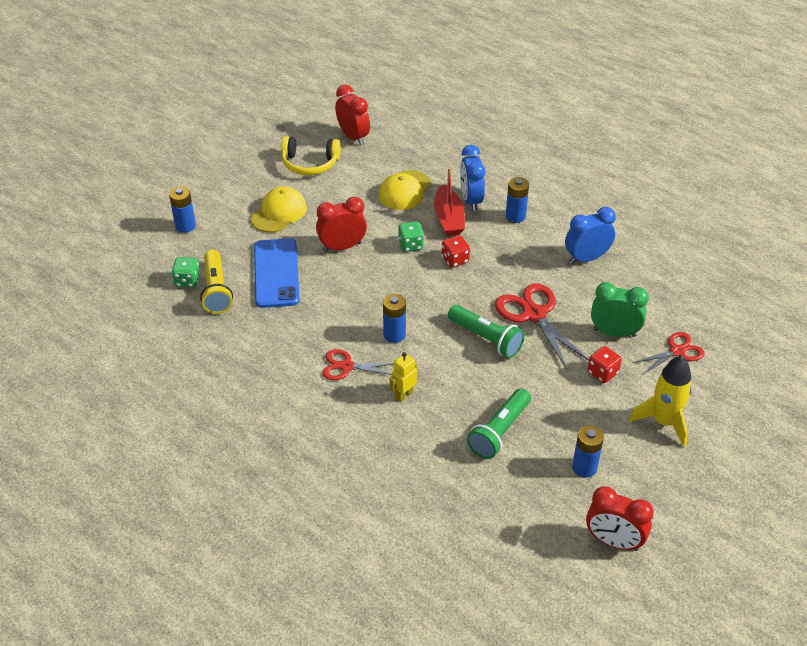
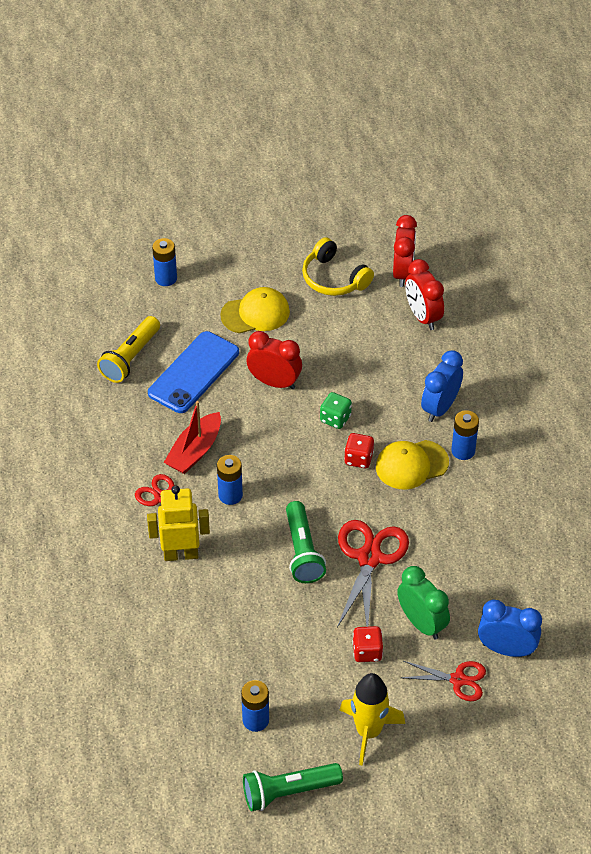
camera: 40 degrees right, 5 degrees up
green dice [171,257,200,287] -> none
yellow cap [379,170,431,210] -> yellow cap moved to [376,440,449,489]
yellow robot [390,352,417,402] -> yellow robot [147,485,210,561], size x1.70
red boat [434,168,465,236] -> red boat moved to [164,401,221,474]
green flashlight [467,388,531,459] -> green flashlight moved to [243,763,343,811]
blue clock [565,207,616,264] -> blue clock moved to [478,600,542,657]
red clock [586,486,654,551] -> red clock moved to [405,259,444,330]

